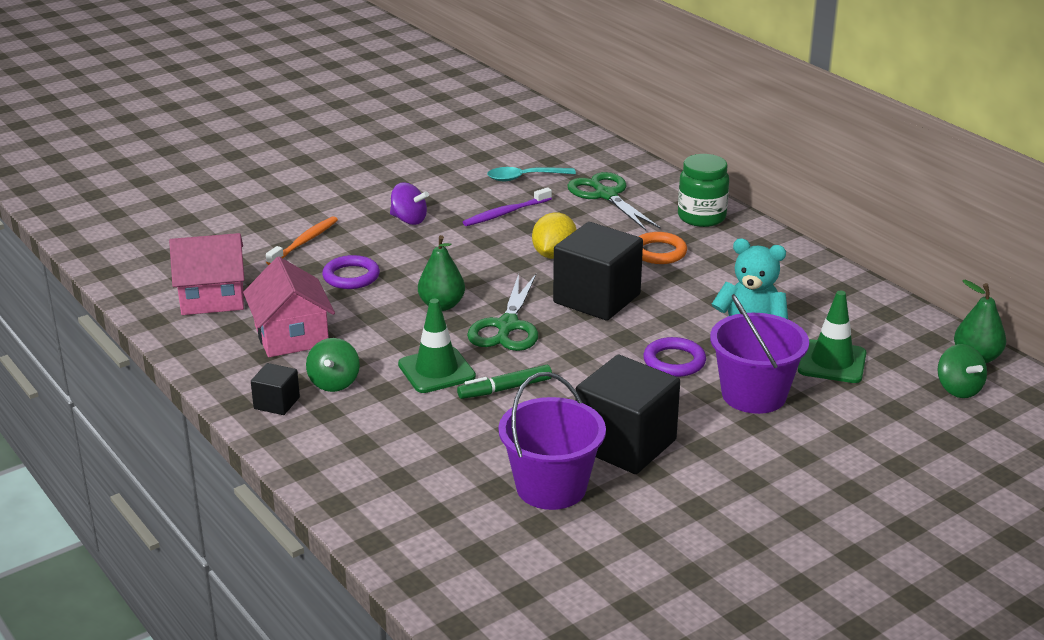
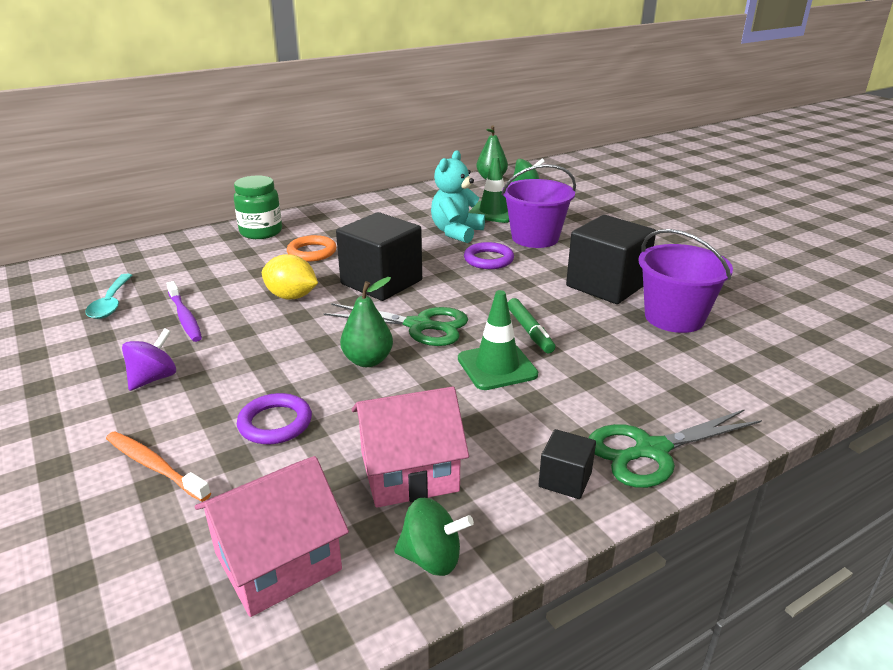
camera: 85 degrees left, 0 degrees up
pink house [169,233,245,315] -> pink house turned 60 degrees clockwise [195,456,349,617]
green spinning top [306,338,360,392] -> green spinning top moved to [394,498,474,576]
green scissors [567,172,661,231] -> green scissors moved to [589,409,762,488]

